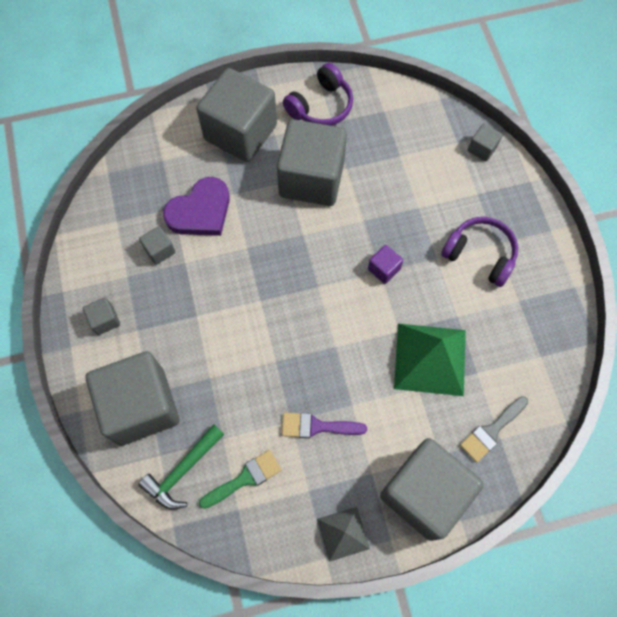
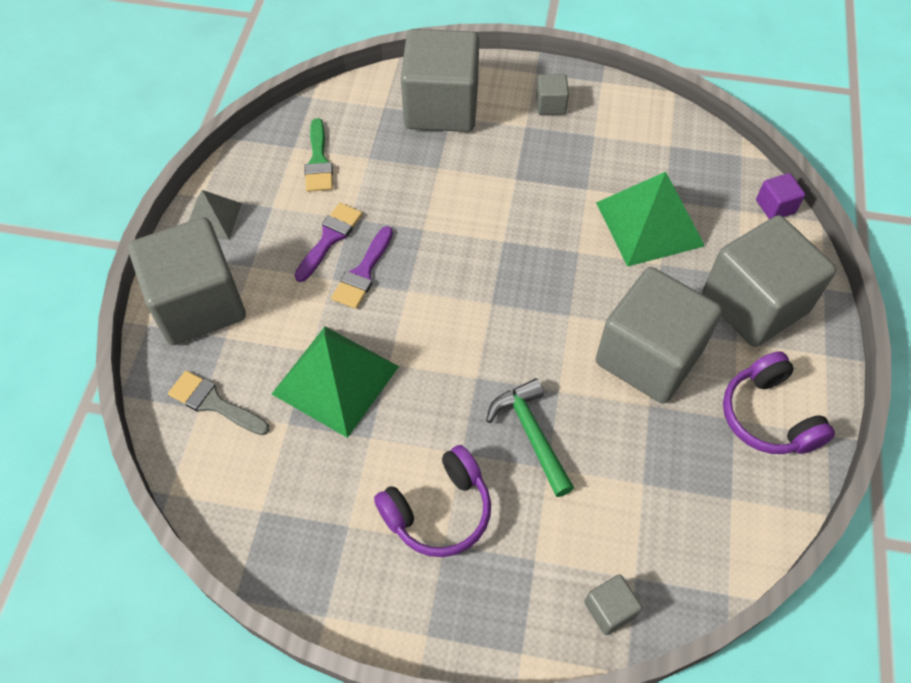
camera: 115 degrees right, 10 degrees down
green hammer [138,424,224,510] -> green hammer moved to [486,378,574,497]
grey cube [139,226,175,265] -> none
purple heart [163,177,230,236] -> green pyramid [596,172,705,267]
purple cube [368,245,403,284] -> purple cube moved to [756,173,805,219]
grey brush [460,396,528,463] -> grey brush turned 45 degrees counterclockwise [168,371,270,435]
none -> purple brush [331,226,393,309]

